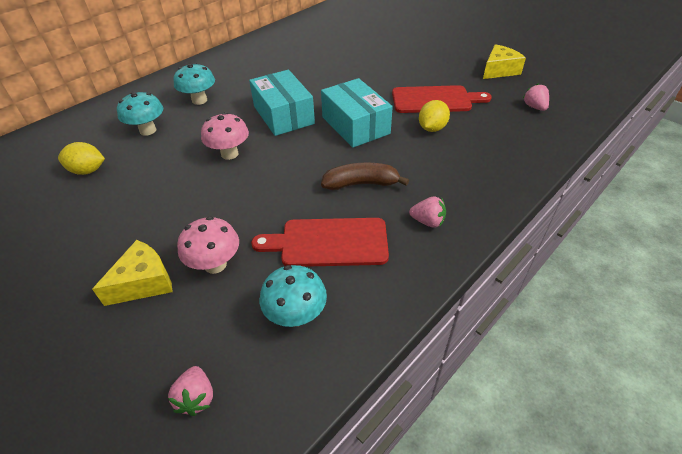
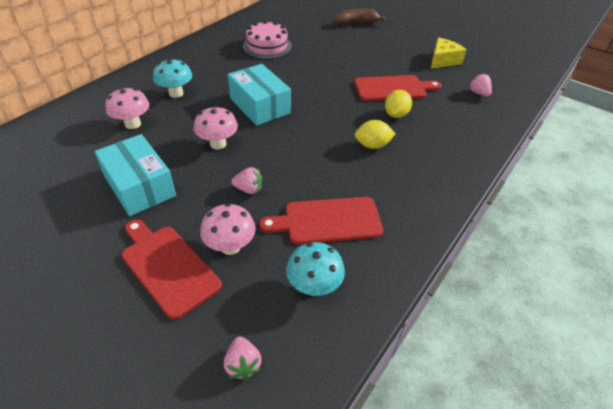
camera: 10 degrees left, 0 degrees up
yellow lemon [58,142,105,175] -> yellow lemon moved to [355,120,395,149]
yellow cheese [92,240,173,306] -> red cutting board [121,219,222,320]
turquoise mushroom [117,92,163,136] -> pink mushroom [105,88,149,129]
turquoise box [321,78,393,148] -> turquoise box moved to [94,134,176,216]
brown banana [321,162,409,190] -> brown banana moved to [335,9,386,25]
pink strawberry [409,196,446,228] -> pink strawberry moved to [231,167,262,194]
none -> pink cake [243,20,292,59]

